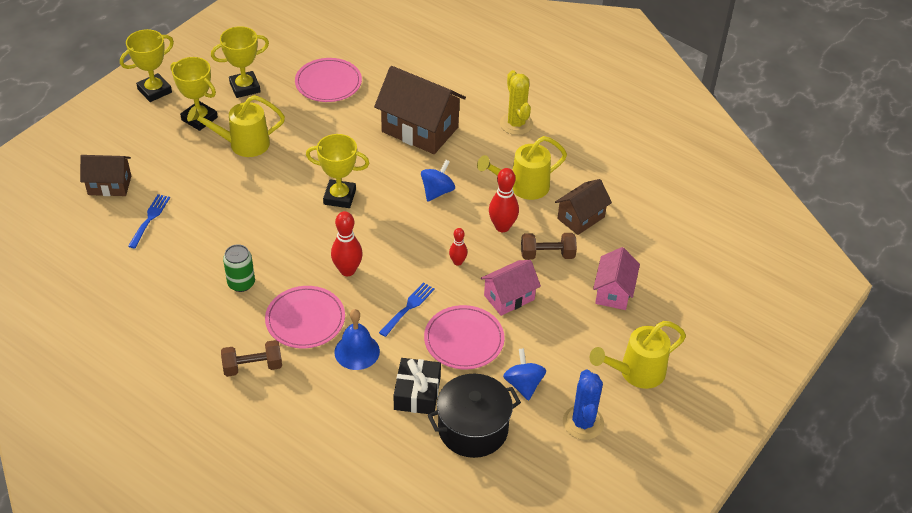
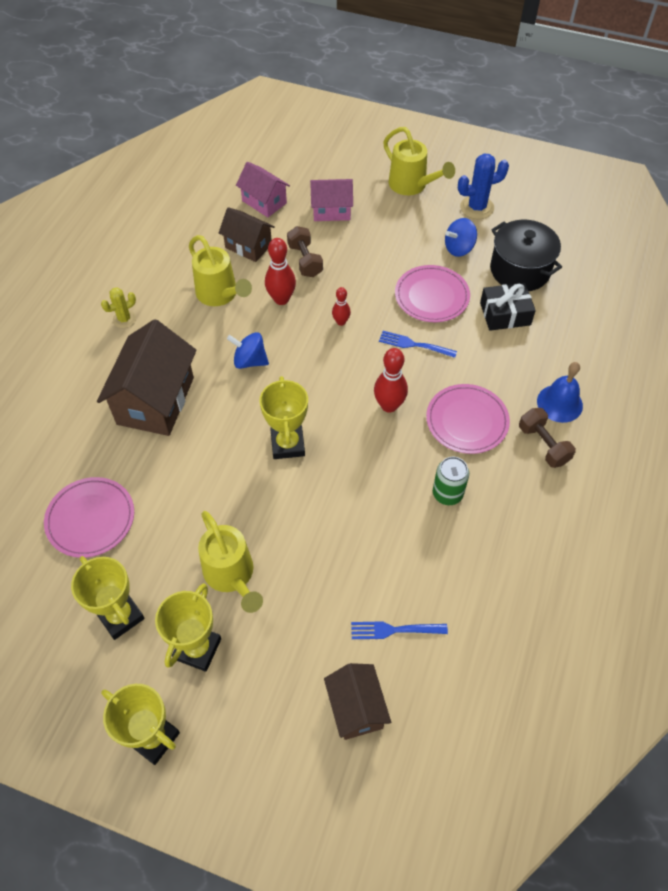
camera: 105 degrees left, 10 degrees up
blue bell [334,309,380,370] -> blue bell moved to [537,362,583,423]
pink house [481,260,541,316] -> pink house moved to [236,162,290,217]
yellow cactus [500,70,533,135] -> yellow cactus [101,287,136,328], size x0.62

